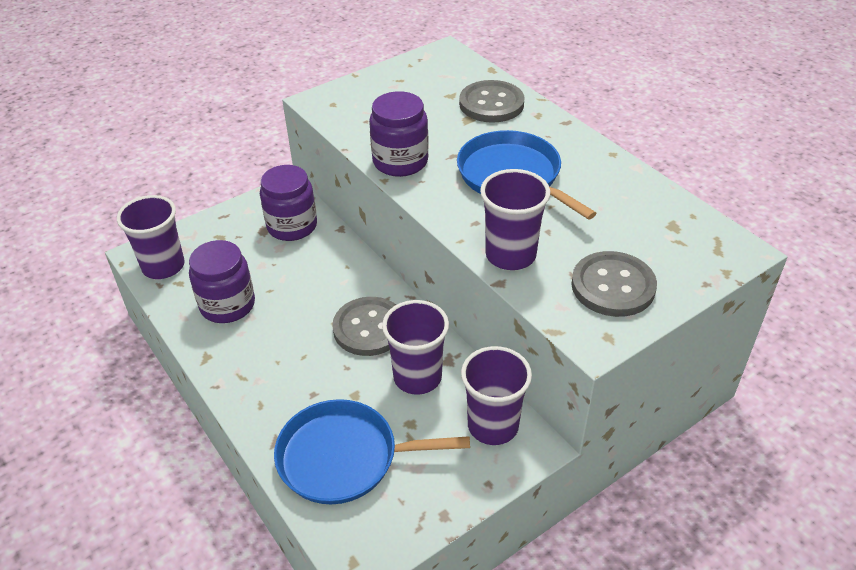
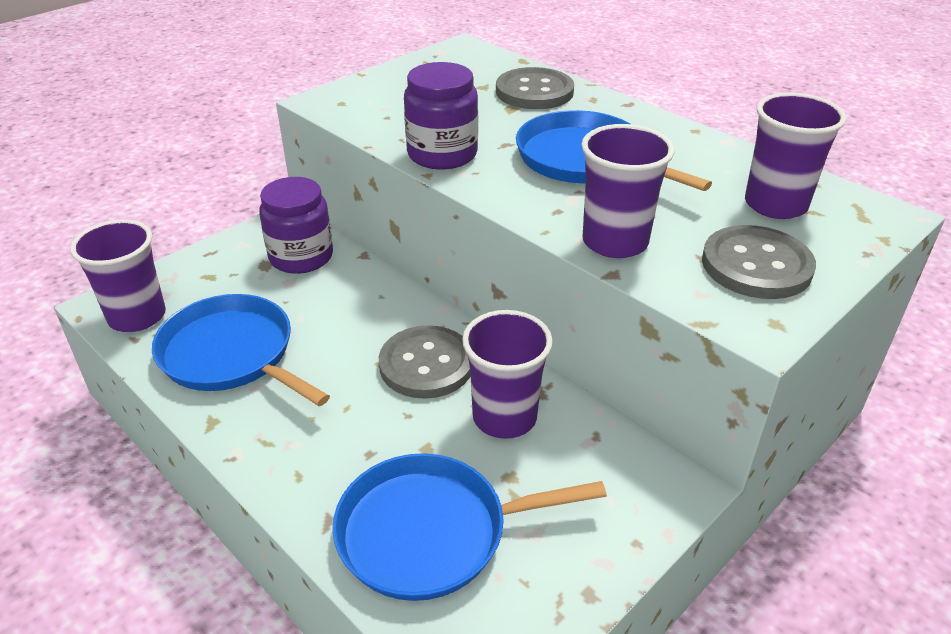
camera: 10 degrees left, 5 degrees down
purple jar [189,240,255,323] -> blue pan [152,294,330,406]
purple cup [461,346,532,445] -> purple cup moved to [745,92,847,219]

